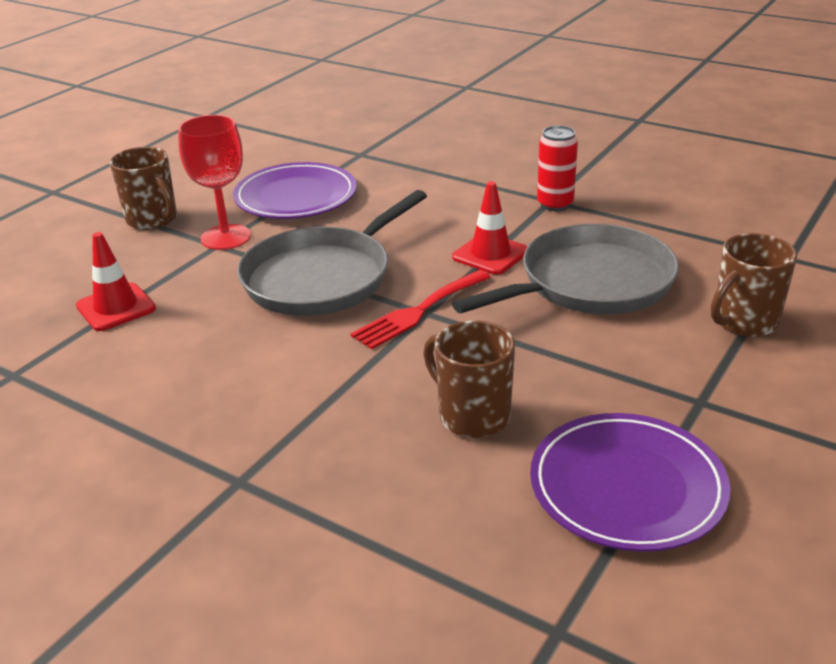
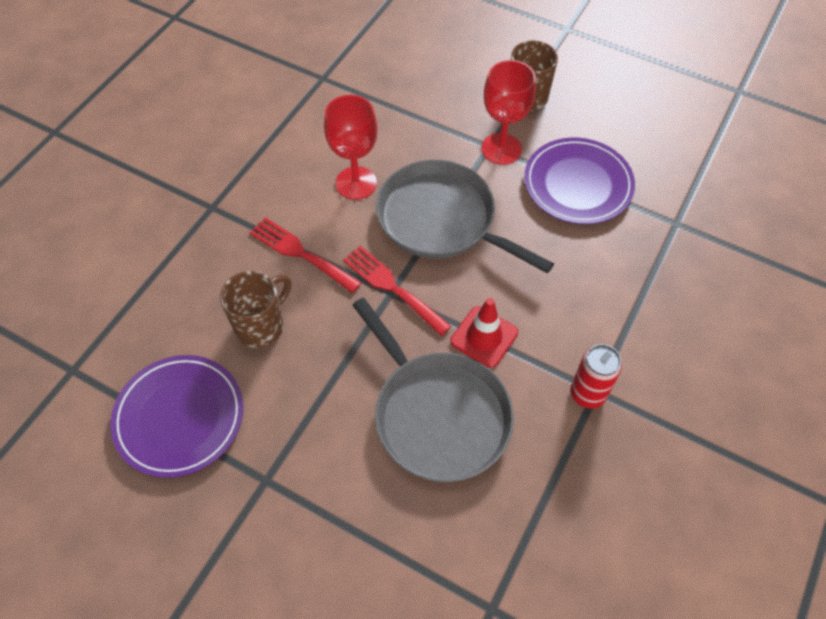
camera: 85 degrees right, 25 degrees up
red traffic cone [76,232,156,331] -> none
brown mug [711,233,797,337] -> none
none -> red fork [250,217,361,293]
none -> red goblet [324,95,378,200]

